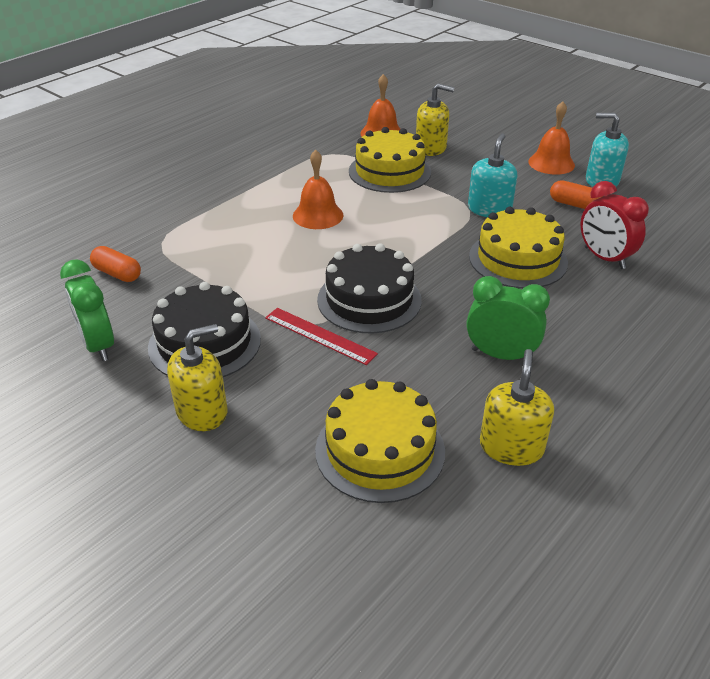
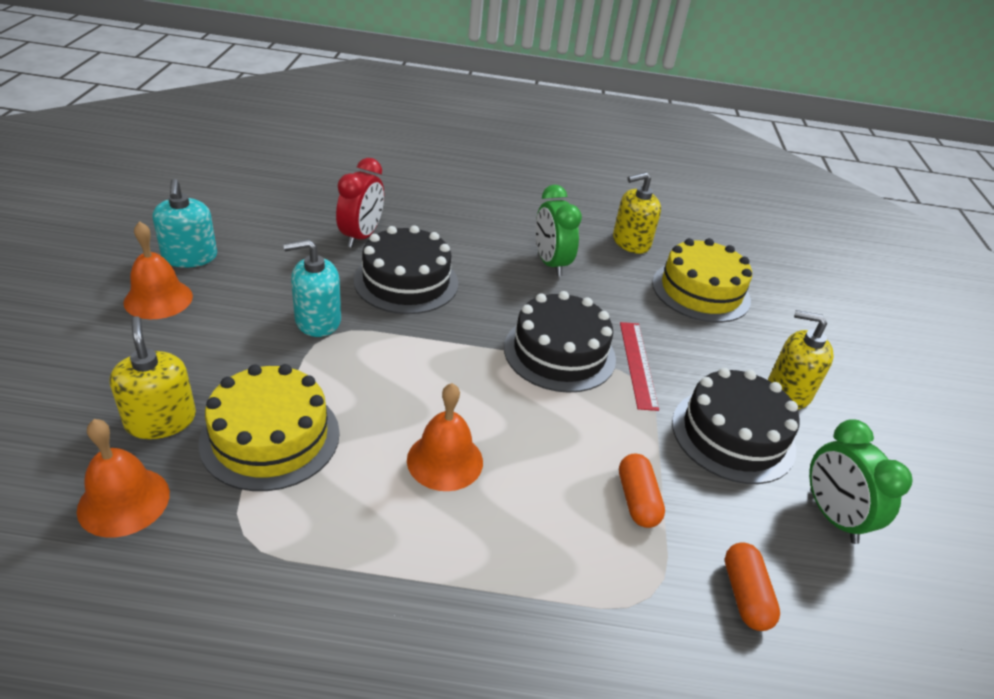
camera: 130 degrees left, 0 degrees up
green clock [60,259,114,361] -> green clock turned 135 degrees clockwise [809,419,913,544]
yellow cake [469,207,568,289] -> black cake [354,225,458,314]
orange capsule [550,180,603,209] -> orange capsule moved to [619,454,665,528]

